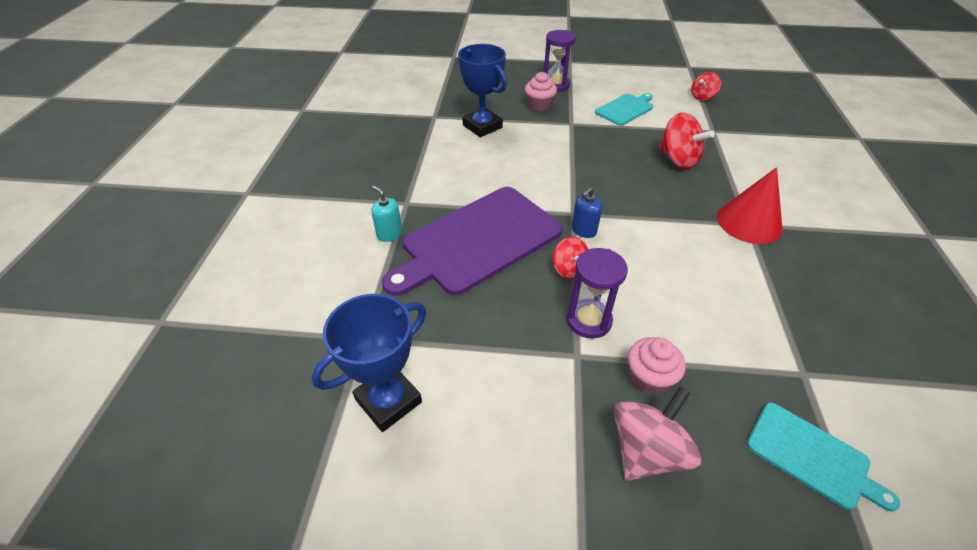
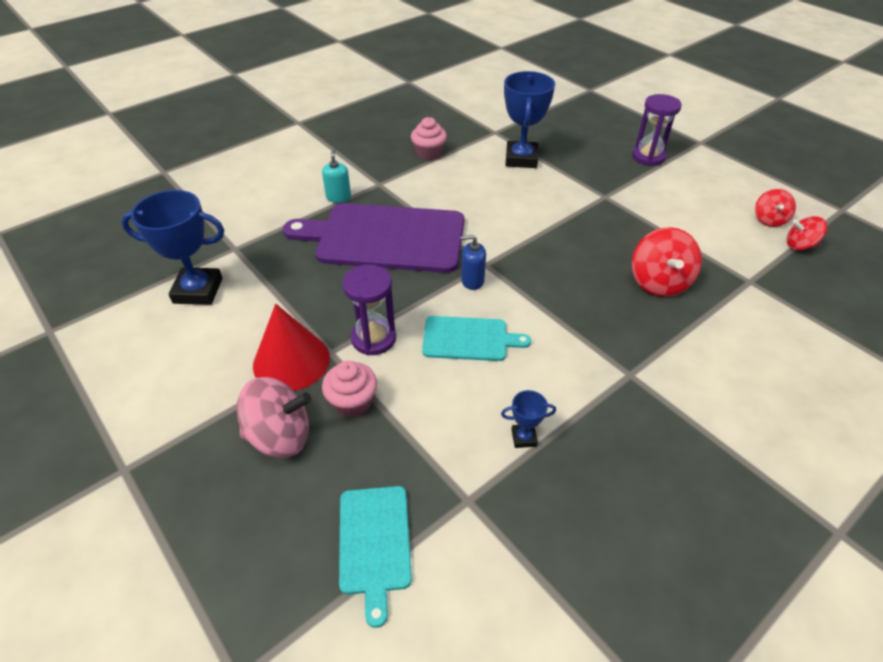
camera: 45 degrees right, 0 degrees up
pink cupcake [525,72,557,111] -> pink cupcake moved to [411,117,447,161]
red spinning top [553,237,589,279] -> red spinning top moved to [755,189,796,227]
turquoise cutting board [595,93,653,126] -> turquoise cutting board moved to [422,316,531,361]
red cone [717,167,783,244] -> red cone moved to [253,304,330,391]
none -> blue trophy [501,390,556,448]

